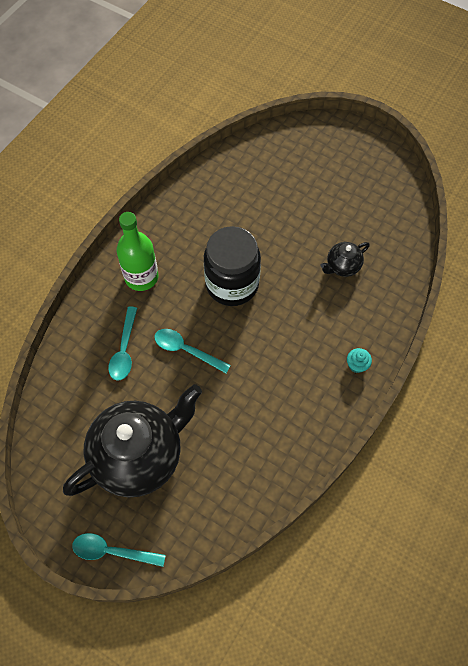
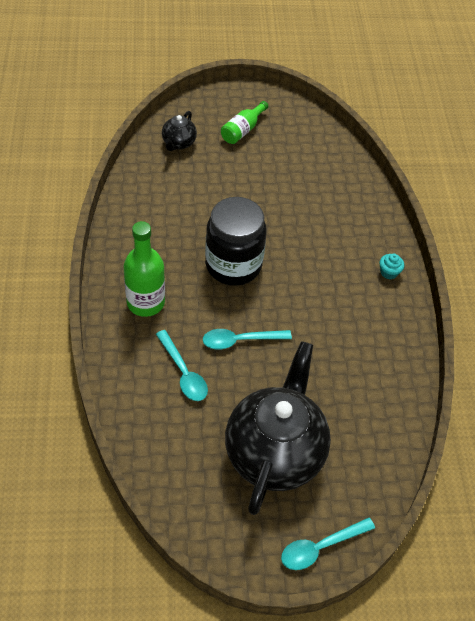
camera: 40 degrees left, 10 degrees down
black teapot [320,242,370,277] -> black teapot moved to [162,111,197,151]
none -> green bottle [221,101,268,144]

